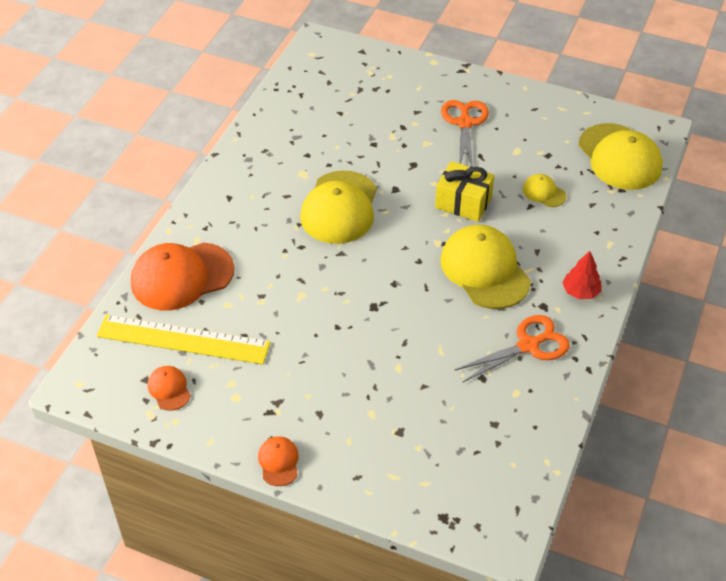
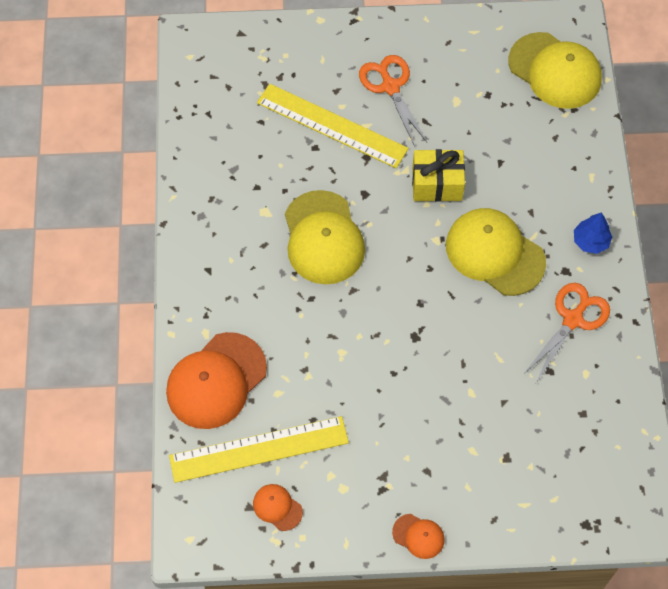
camera: 25 degrees left, 15 degrees up
orange cap [258,436,299,486] -> orange cap turned 150 degrees clockwise [392,514,445,559]
yellow cap [523,174,566,207] -> none
red tree [563,251,602,299] -> blue tree [574,212,612,254]
none -> yellow ruler [257,84,409,168]

